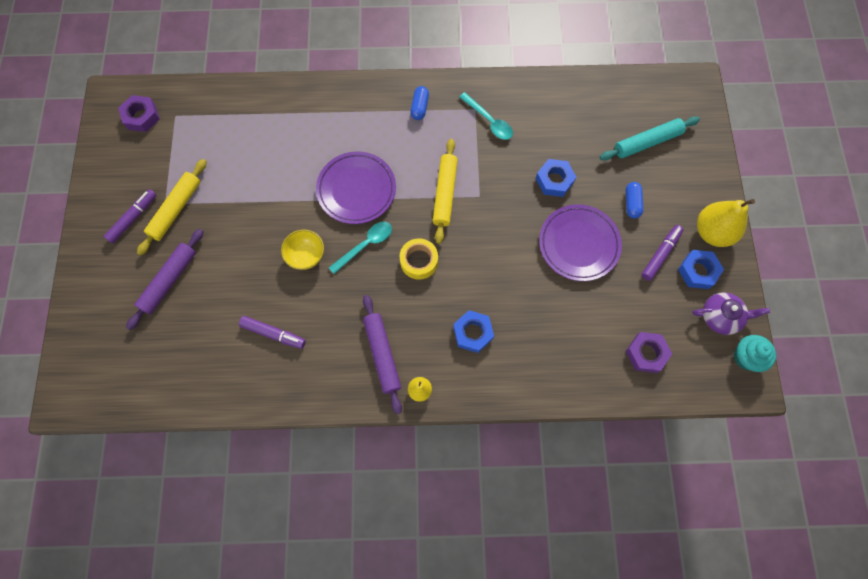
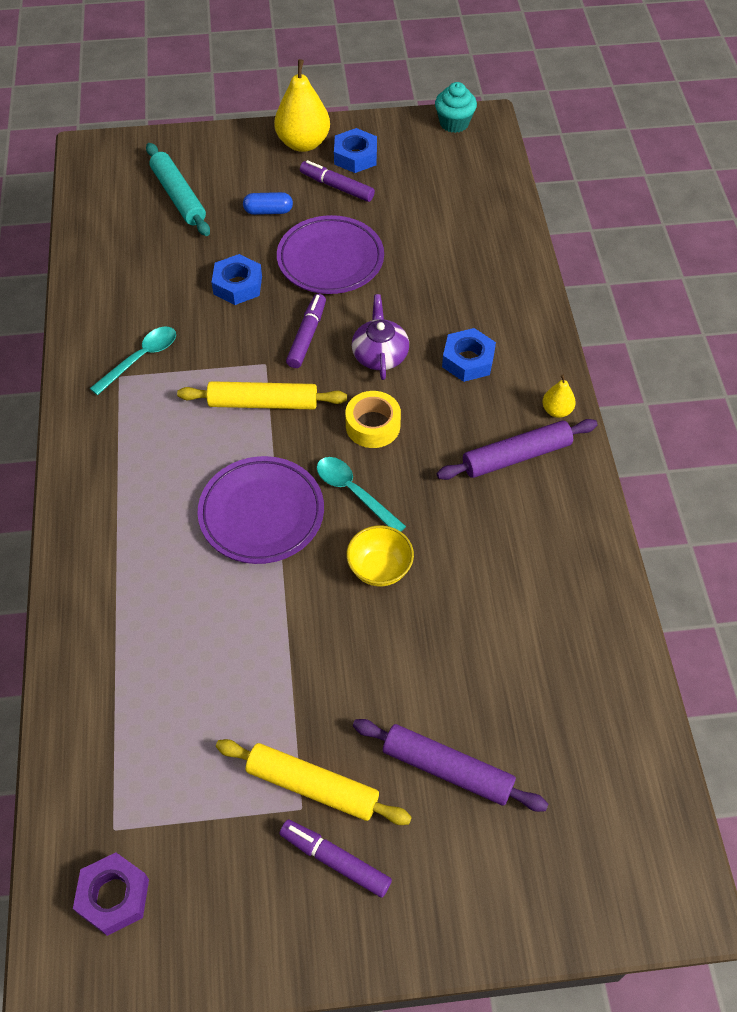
camera: 95 degrees left, 15 degrees down
purple marker [239,316,306,349] -> purple marker moved to [286,294,326,368]
blue capsule [410,86,429,120] -> none
purple nut [625,332,672,373] -> none
purple teapot [692,293,770,335] -> purple teapot moved to [352,294,409,380]

